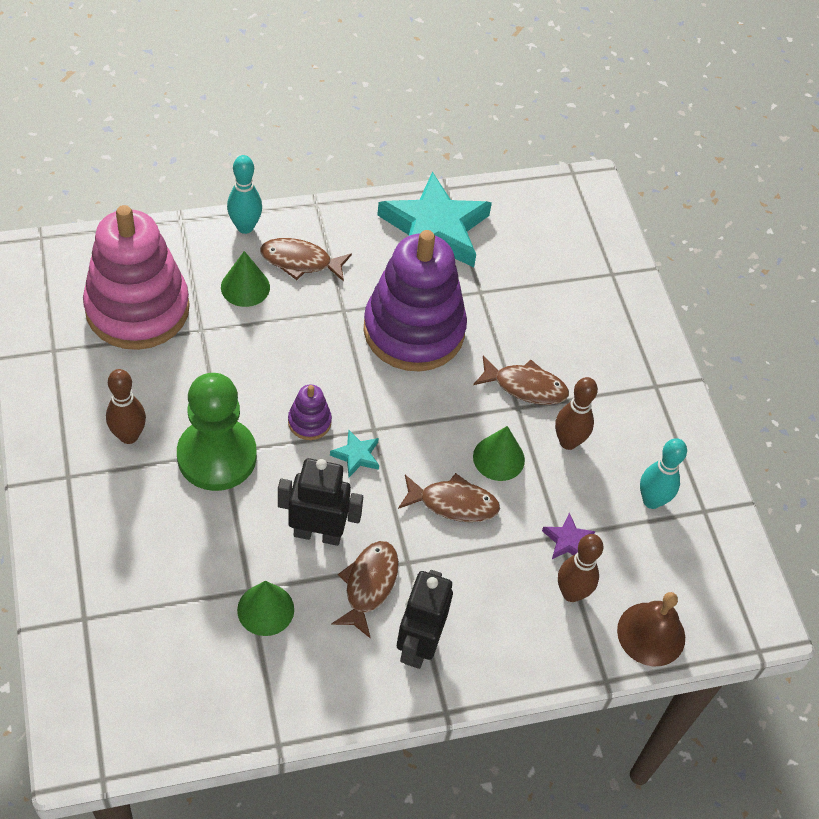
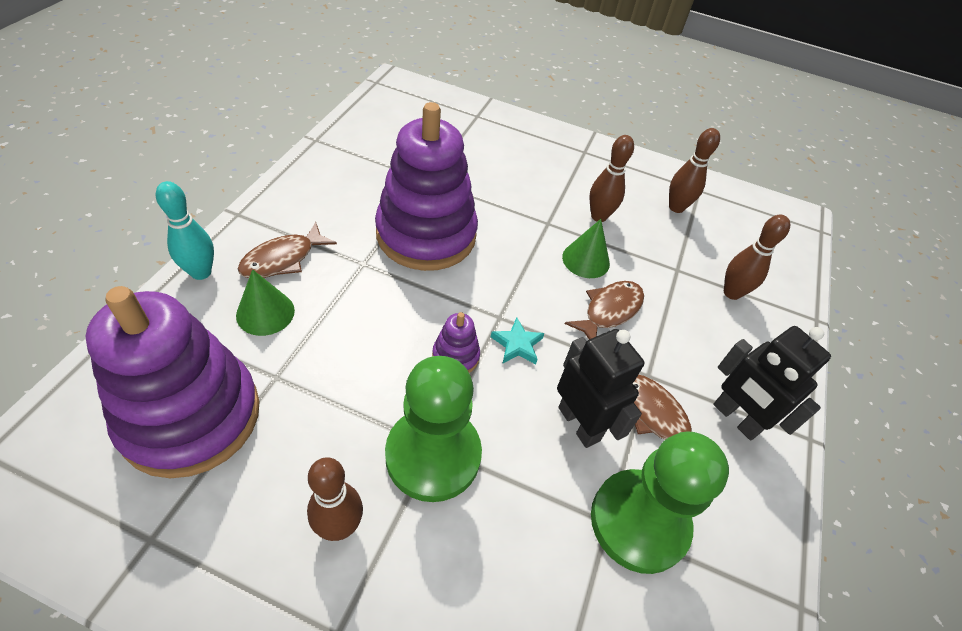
camera: 55 degrees left, 5 degrees down
pink stacking toy [83,205,190,350] -> purple stacking toy [85,286,260,478]
green cone [237,581,294,636] -> green pawn [591,431,729,574]
black robot [278,458,363,546] -> black robot turned 105 degrees clockwise [557,329,644,448]
turquoise star [377,172,492,267] -> none
brown fish [473,356,569,405] -> none
purple star [542,513,595,559] -> none
brown bell [617,592,685,666] -> none
turquoise bowling pin [640,438,687,509] -> brown bowling pin [669,128,720,213]

